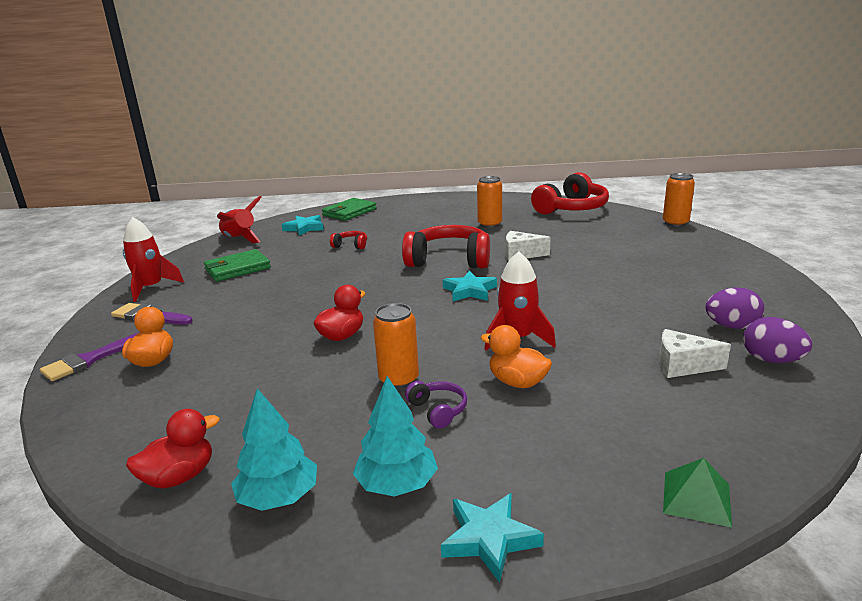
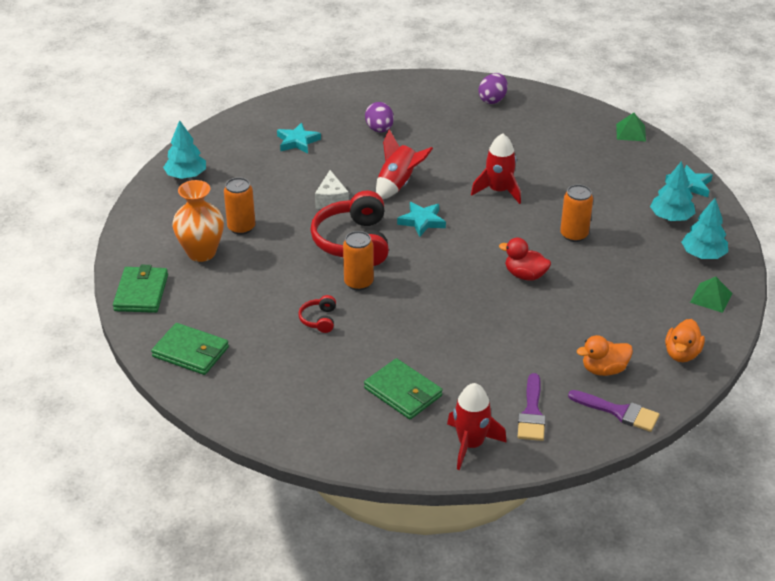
camera: 105 degrees left, 15 degrees up
red duck [126,409,220,489] -> green pyramid [690,277,732,313]
red rocket [217,196,262,243] -> red rocket moved to [376,129,433,199]
turquoise star [282,215,324,236] -> turquoise star moved to [277,123,321,153]
purple headphones [405,381,467,429] -> none
orange duck [481,325,552,388] -> orange duck moved to [665,319,705,362]
red headphones [531,172,609,215] -> turquoise tree [163,120,206,179]
white cheese [659,329,731,378] -> none
orange can [663,173,695,227] -> orange can moved to [343,231,374,291]
purple egg [705,288,764,329] -> purple egg moved to [365,102,394,132]
none -> green wallet [113,265,168,313]
none -> orange vase [172,180,224,262]

